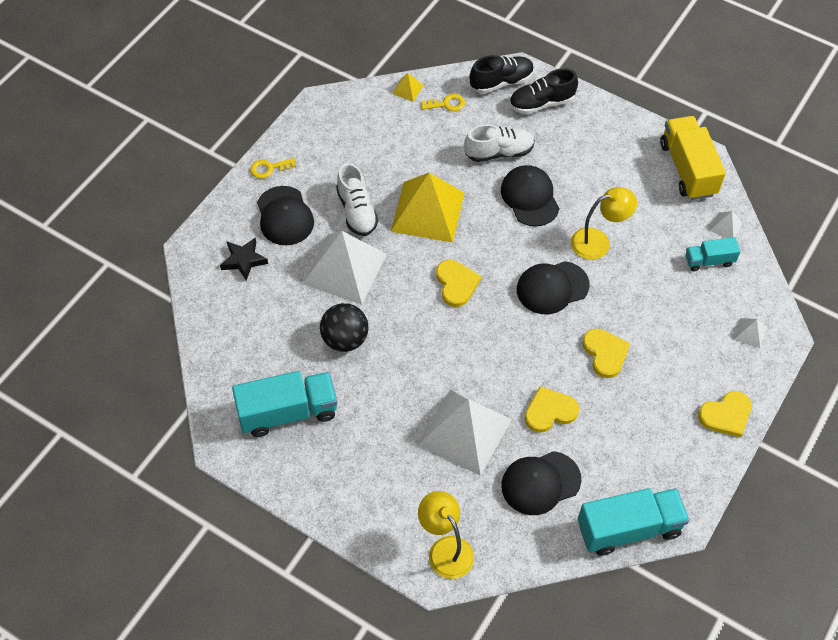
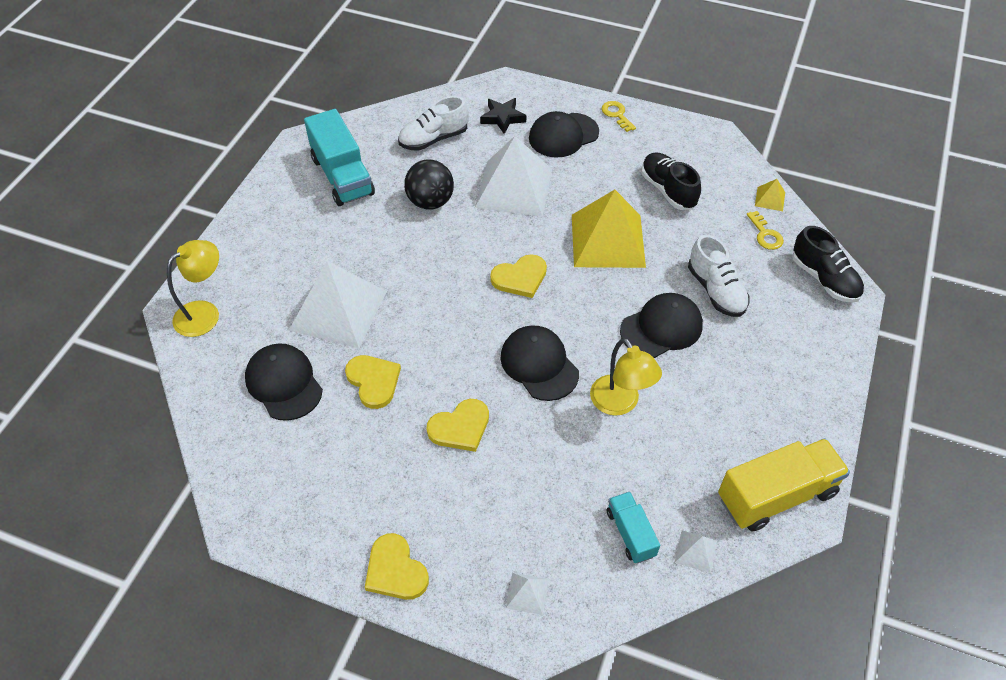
camera: 80 degrees right, 5 degrees down
white shoe [336,163,378,236] -> white shoe moved to [398,96,469,151]
black shoe [509,69,578,114] -> black shoe moved to [641,152,701,210]
turquoise truck [578,488,689,556] -> none

